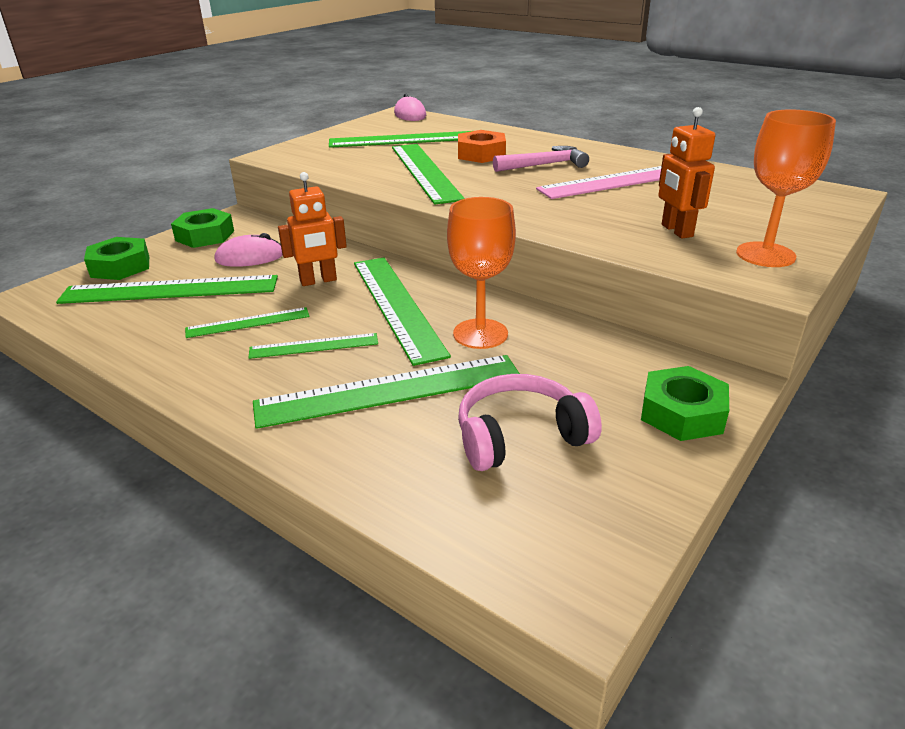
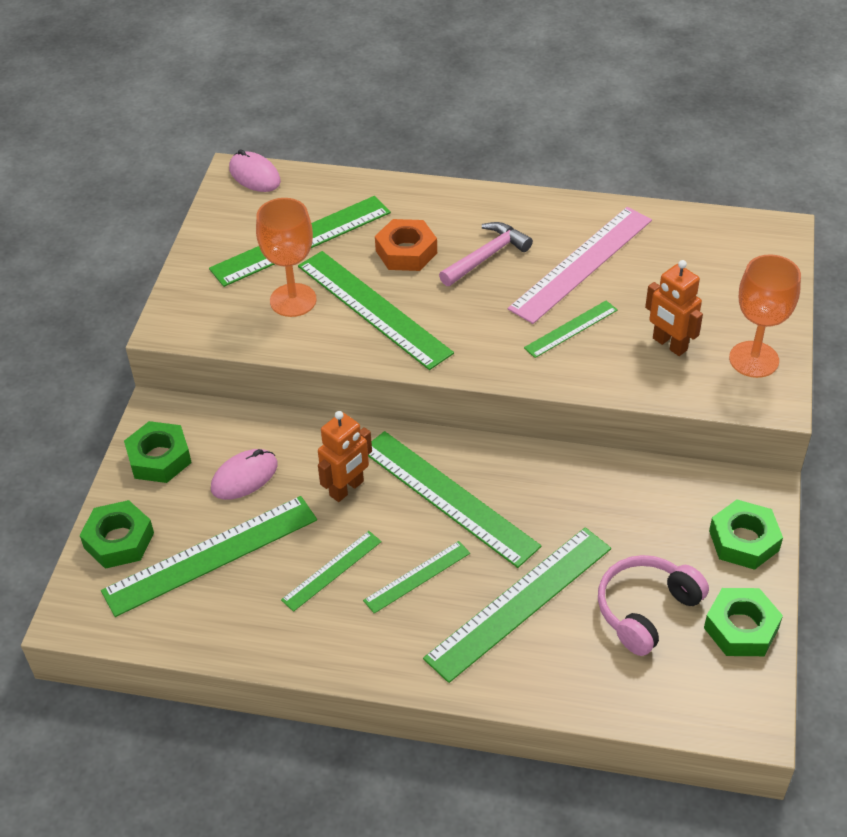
camera: 25 degrees left, 15 degrees up
orange goblet [447,197,516,349] -> orange goblet moved to [256,198,317,317]
none -> green ruler [524,300,617,358]
none -> green nut [704,588,783,656]

